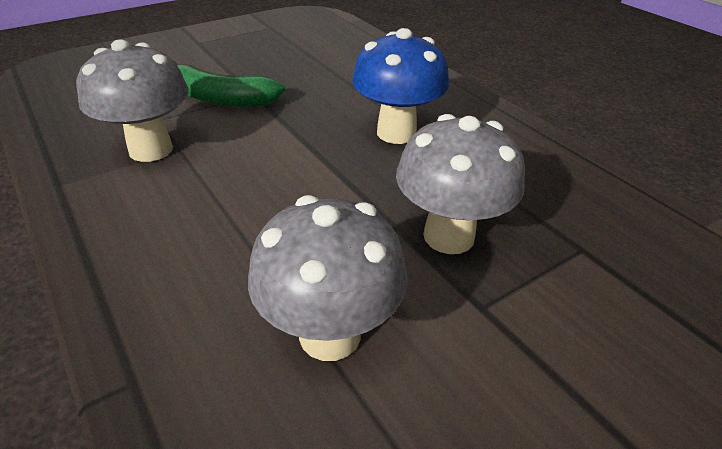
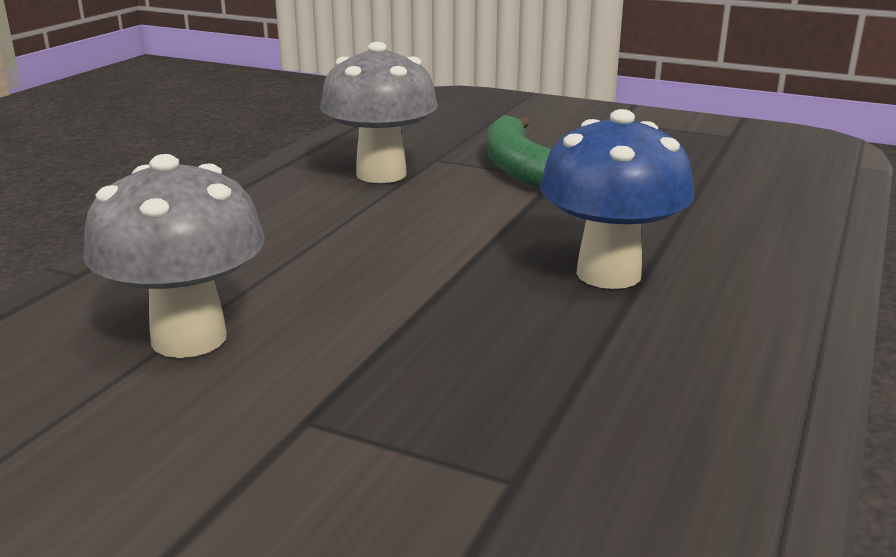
camera: 60 degrees right, 15 degrees down
grey mushroom [396,114,525,254] -> none

